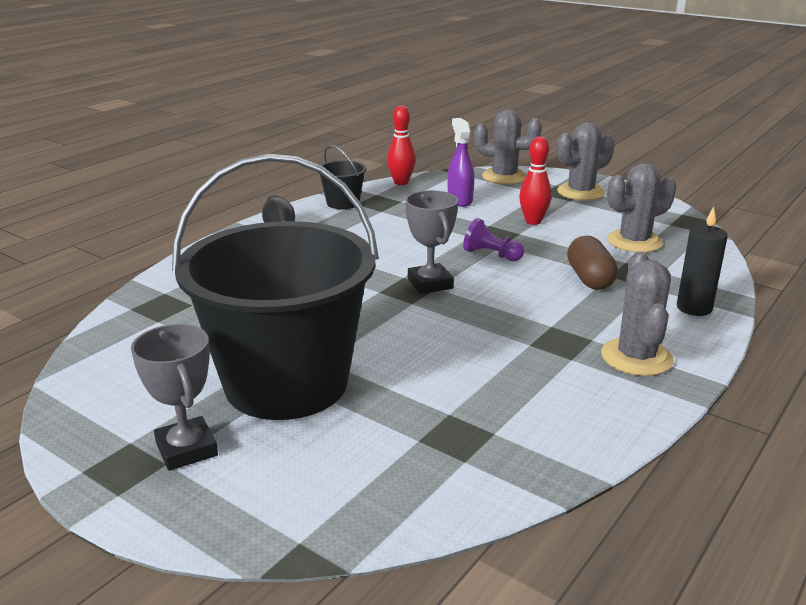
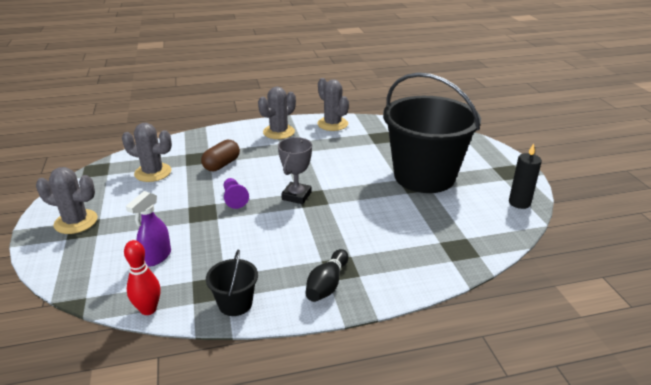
camera: 140 degrees left, 5 degrees up
grey trophy [131,324,218,471] -> none
grey cactus [474,110,542,184] -> grey cactus moved to [317,78,349,131]
red bowling pin [519,137,552,225] -> none
black candle [677,207,728,316] -> black candle moved to [509,144,542,209]

